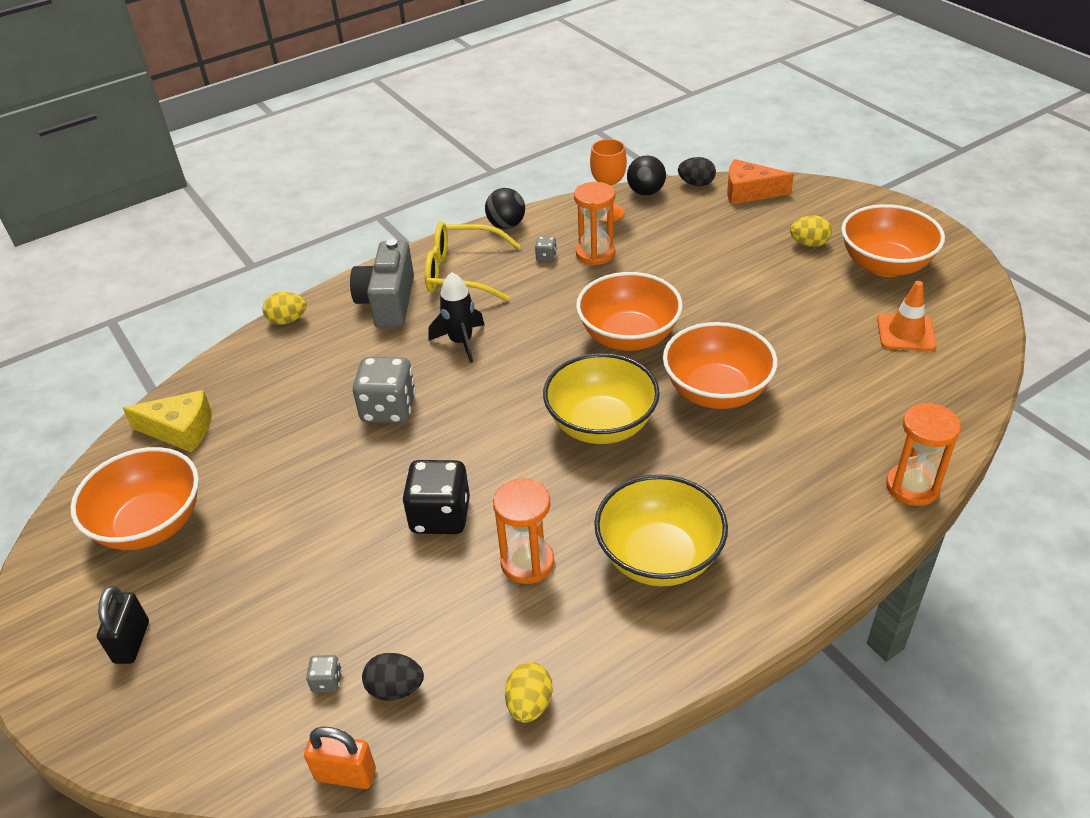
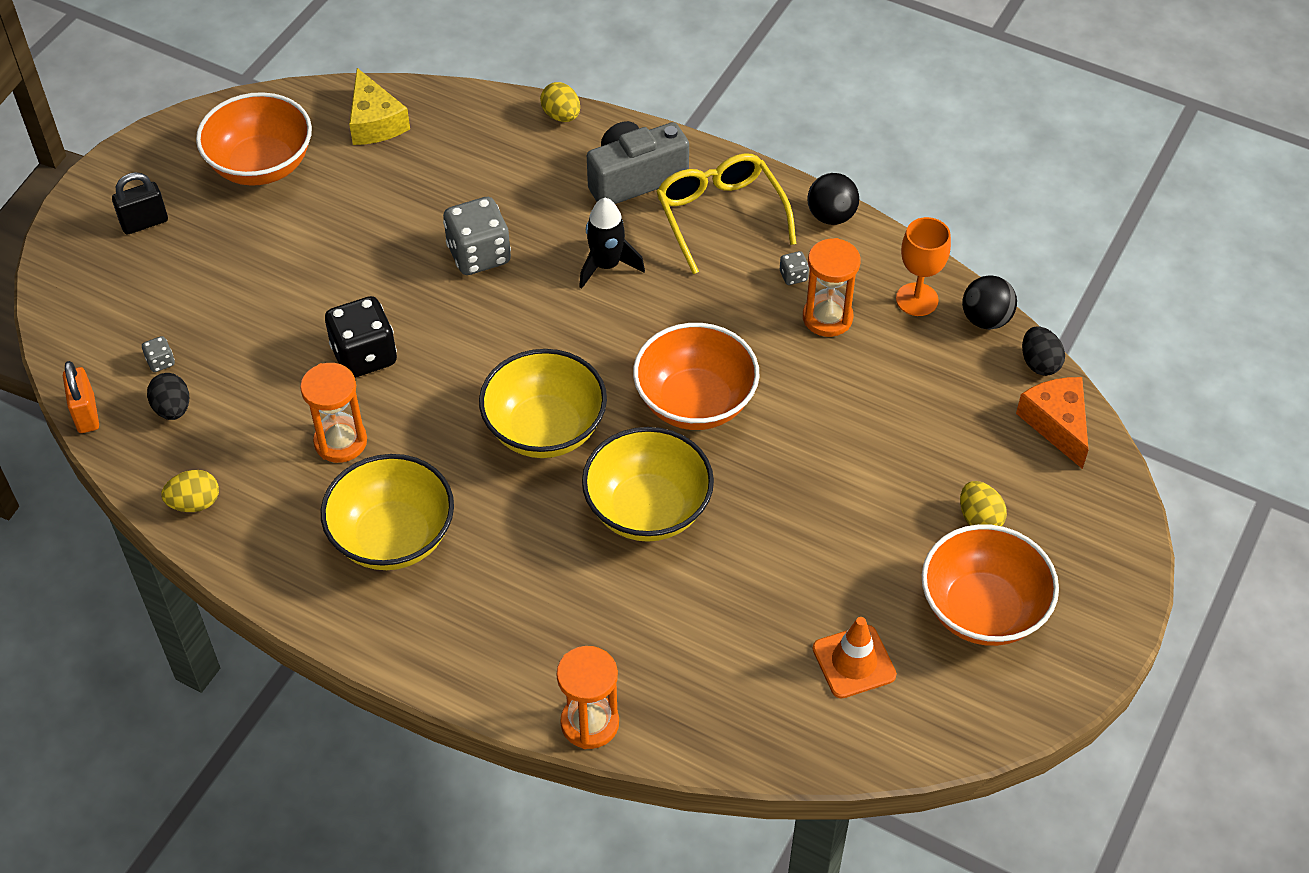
camera: 60 degrees right, 10 degrees up
orange bowl [663,322,777,409] -> yellow bowl [582,427,714,542]

